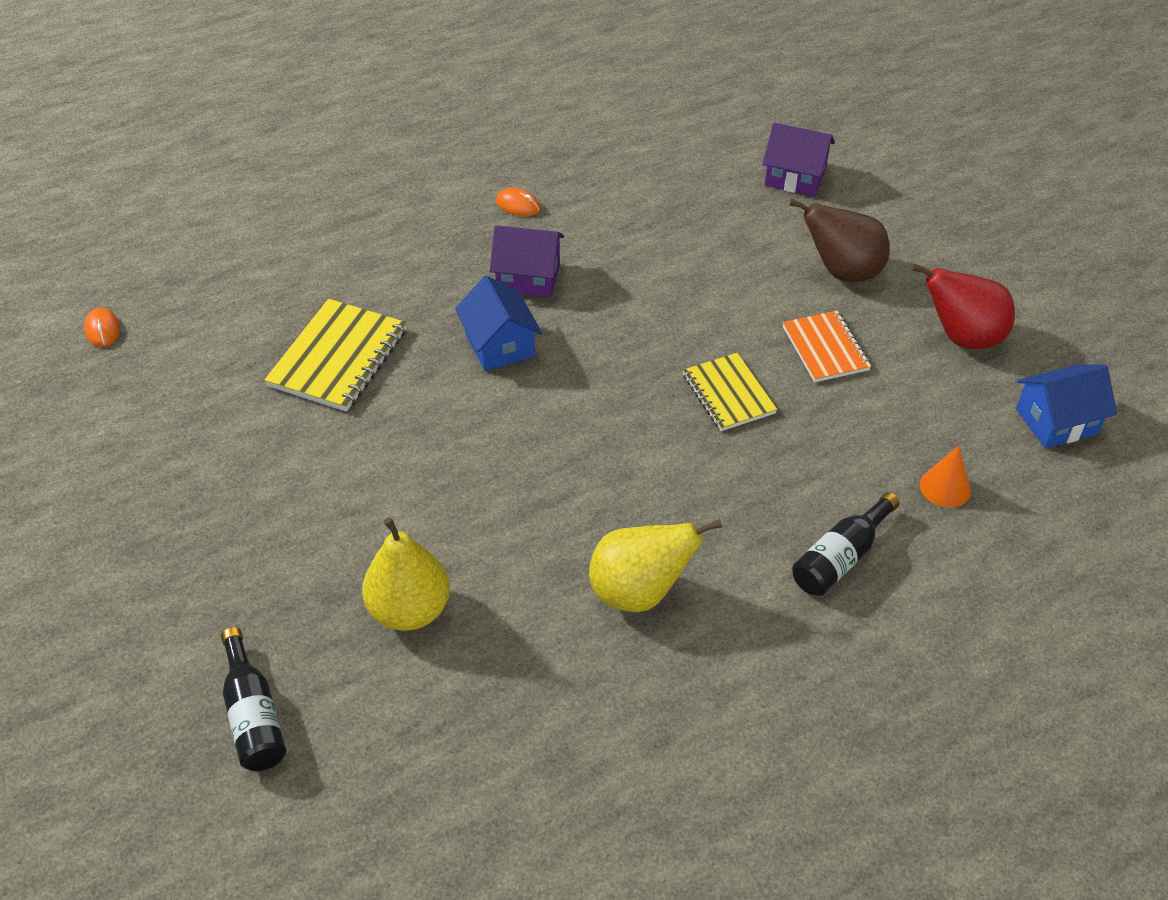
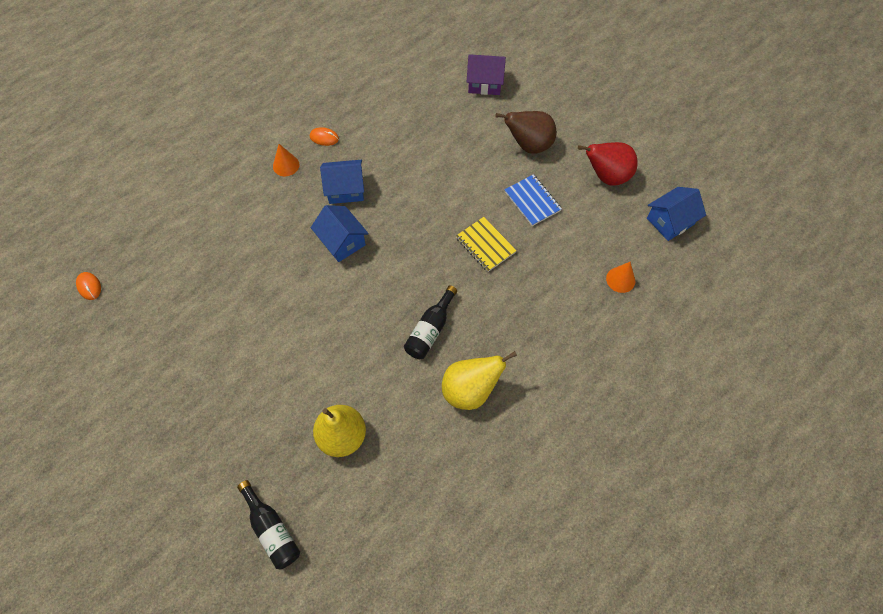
camera: 15 degrees left, 15 degrees up
yellow notebook [264,299,407,412] -> none
purple house [490,225,564,298] -> blue house [320,160,364,204]
orange notebook [783,311,871,382] -> blue notebook [504,174,562,226]
black bottle [792,492,900,596] -> black bottle moved to [404,286,457,359]
none -> orange cone [273,144,300,176]

